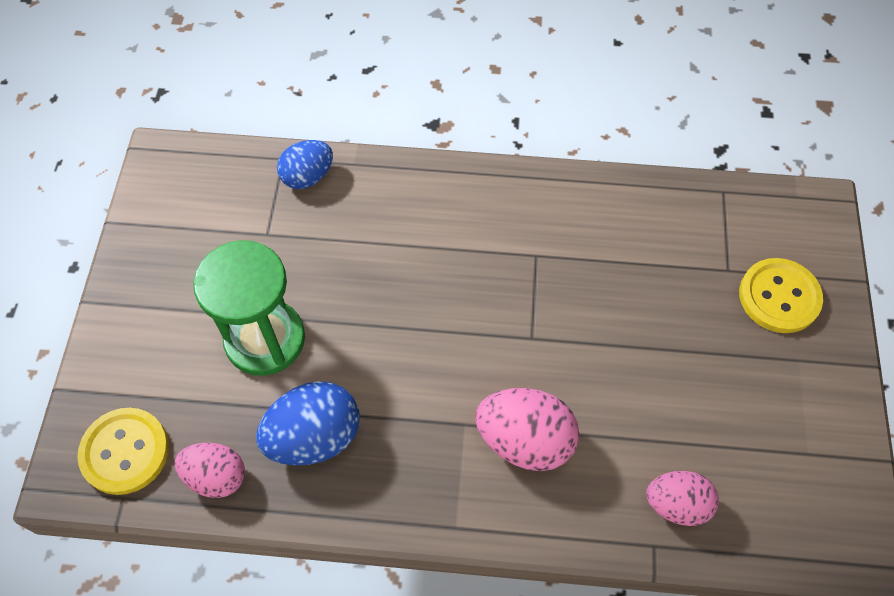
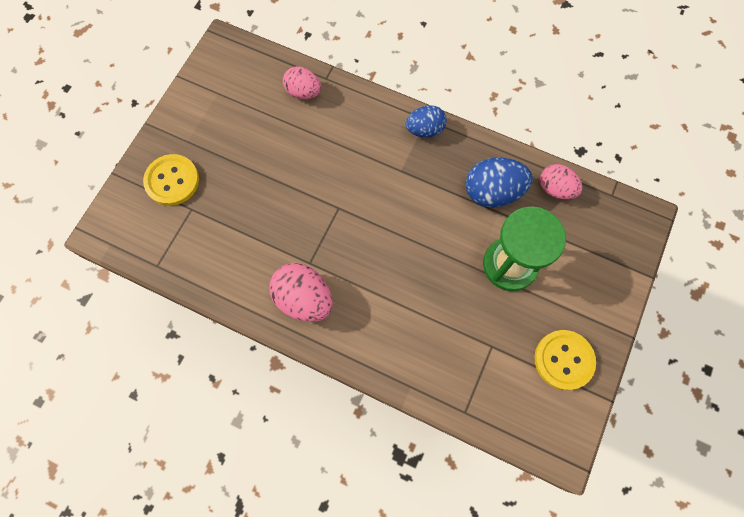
camera: 160 degrees left, 10 degrees up
yellow button [77,408,169,495] -> yellow button moved to [535,330,596,390]
blue egg [277,140,333,189] -> blue egg moved to [406,105,447,138]
pink egg [475,388,579,471] -> pink egg moved to [269,263,333,322]

